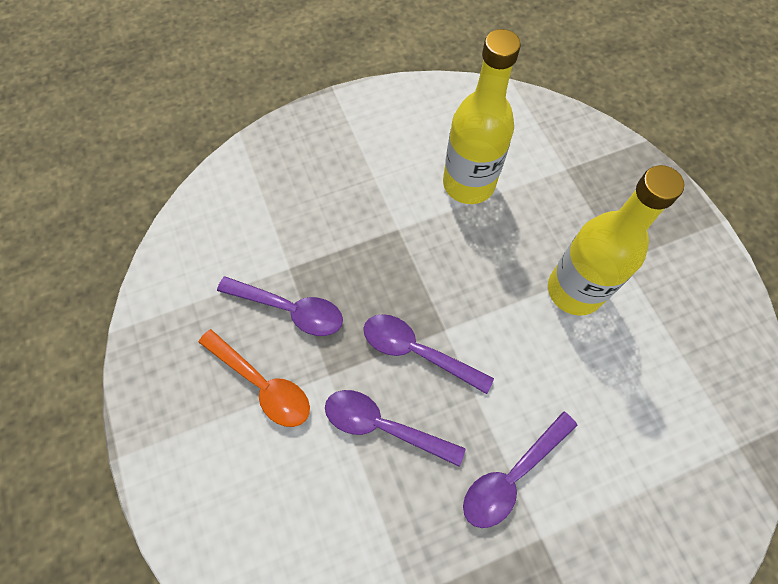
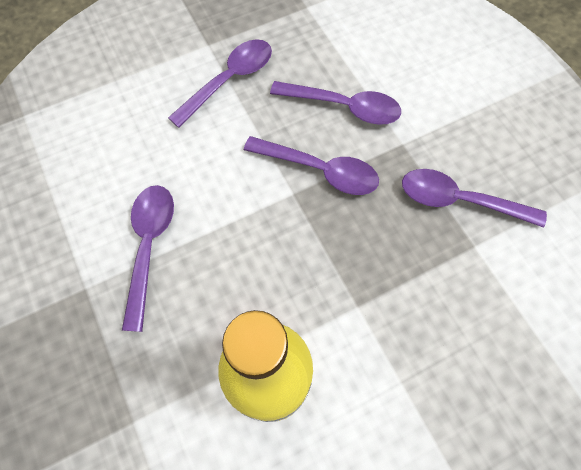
camera: 175 degrees right, 0 degrees up
orange spoon [199,329,310,427] -> none
yellow bottle [548,165,684,316] -> purple spoon [122,185,174,332]

